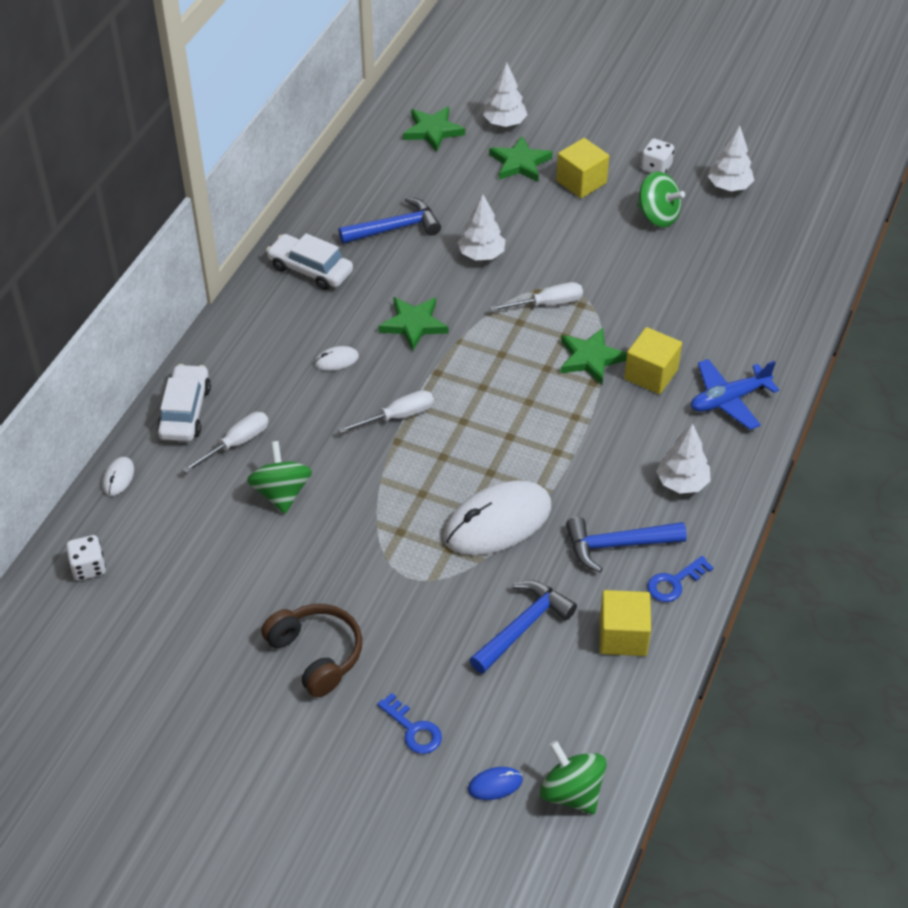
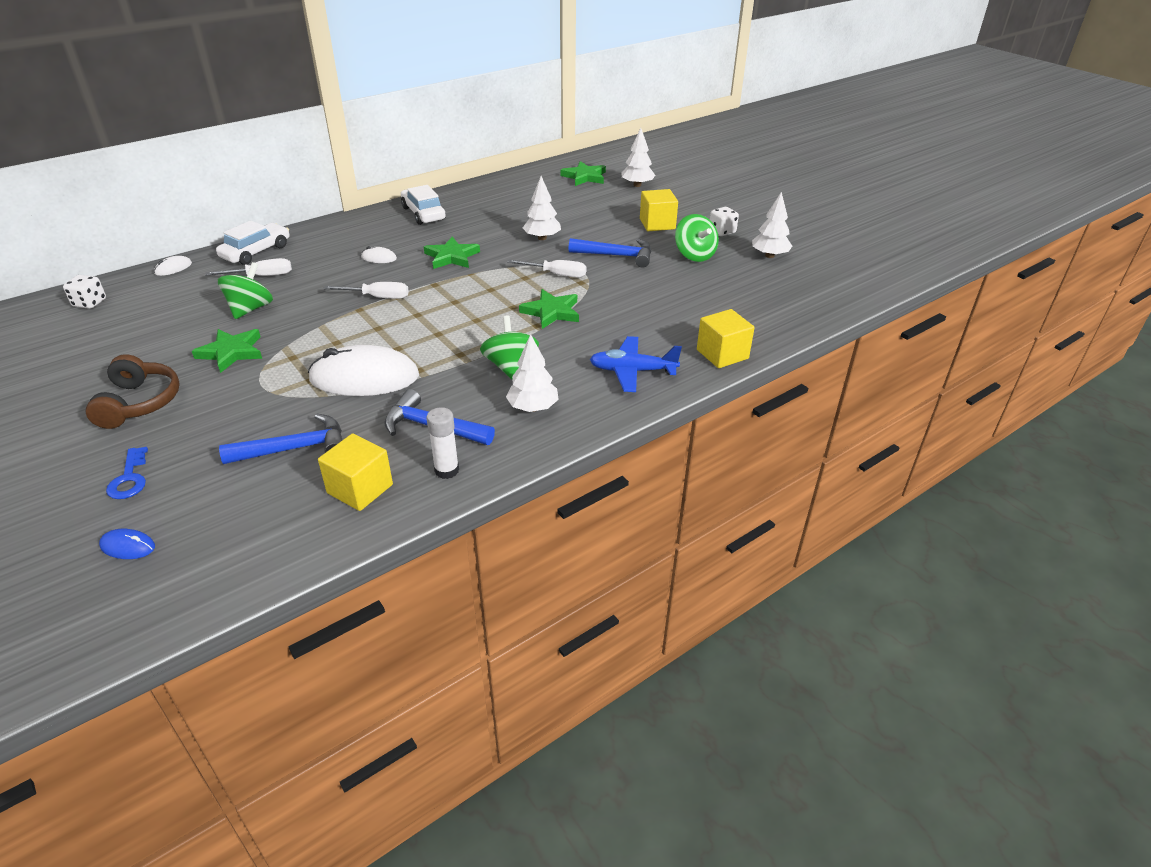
camera: 30 degrees right, 10 degrees down
blue hammer [339,197,441,244] -> blue hammer moved to [568,238,651,268]
green star [489,136,552,182] -> green star moved to [192,329,262,373]
green spinning top [540,740,607,814] -> green spinning top moved to [480,316,539,379]
yellow cube [624,327,682,394] -> yellow cube moved to [697,309,754,368]
blue key [647,556,714,602] -> white glue stick [427,407,459,479]

